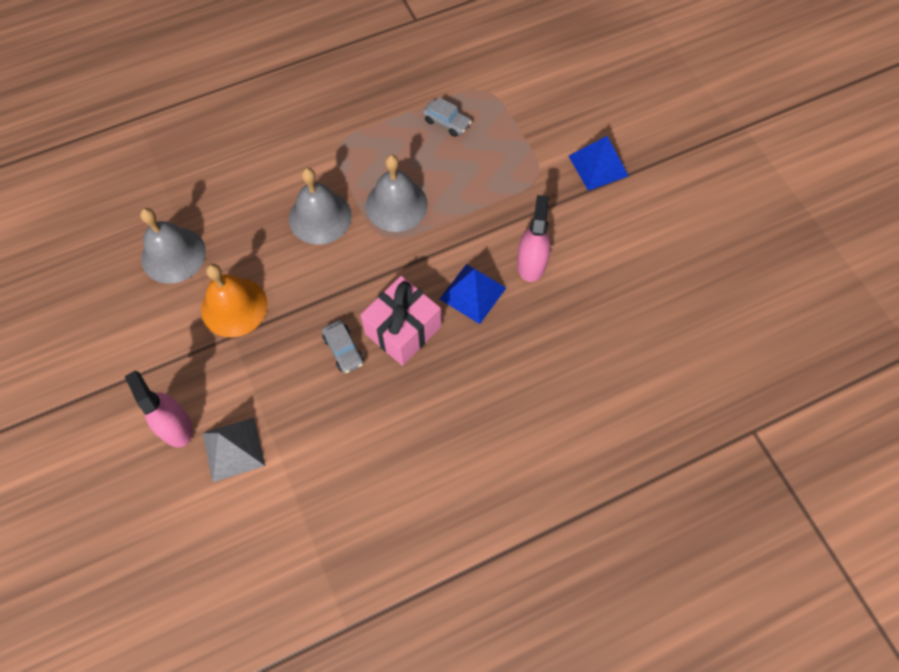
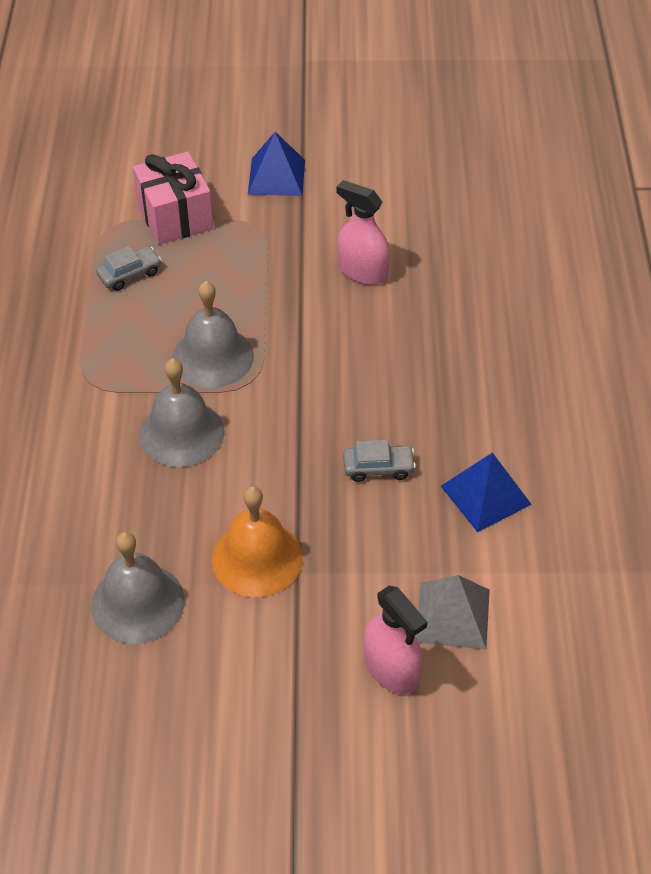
camera: 65 degrees left, 15 degrees down
pink spray bottle [125,371,193,448] -> pink spray bottle turned 120 degrees counterclockwise [364,586,427,694]
pink gift [360,276,441,366] -> pink gift moved to [133,152,213,245]
blue pyramid [440,264,506,324] -> blue pyramid moved to [441,452,532,532]

